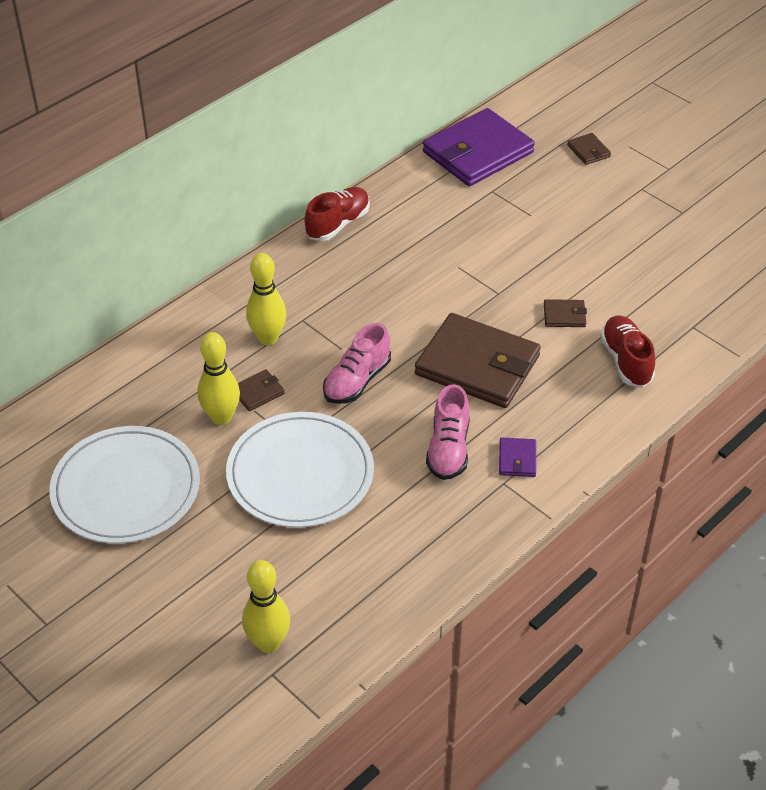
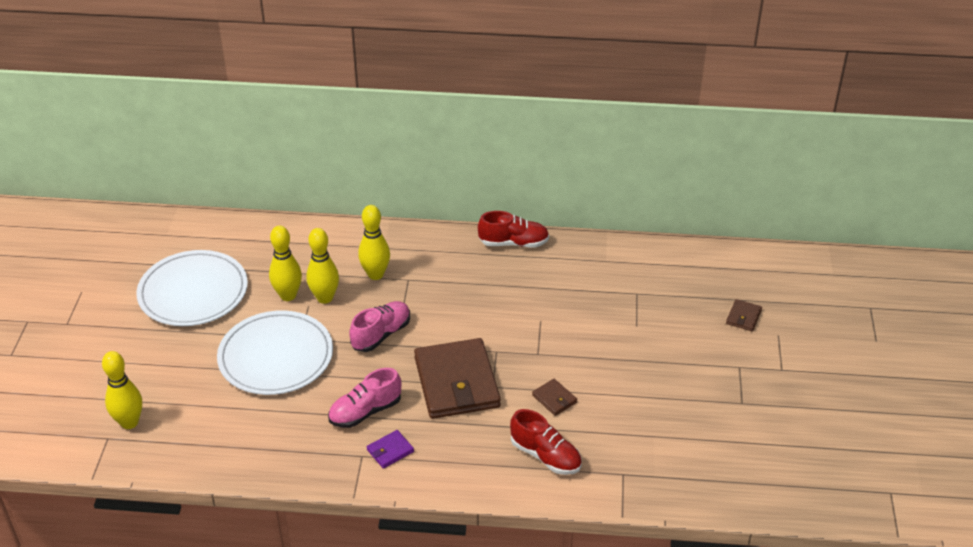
camera: 50 degrees right, 5 degrees down
brown wallet [238,369,285,411] -> yellow bowling pin [306,228,339,304]
pink shoe [323,323,391,404] -> pink shoe turned 135 degrees clockwise [349,301,410,352]
purple wallet [423,108,535,186] -> none
red shoe [600,316,655,388] -> red shoe turned 90 degrees clockwise [510,409,582,475]

